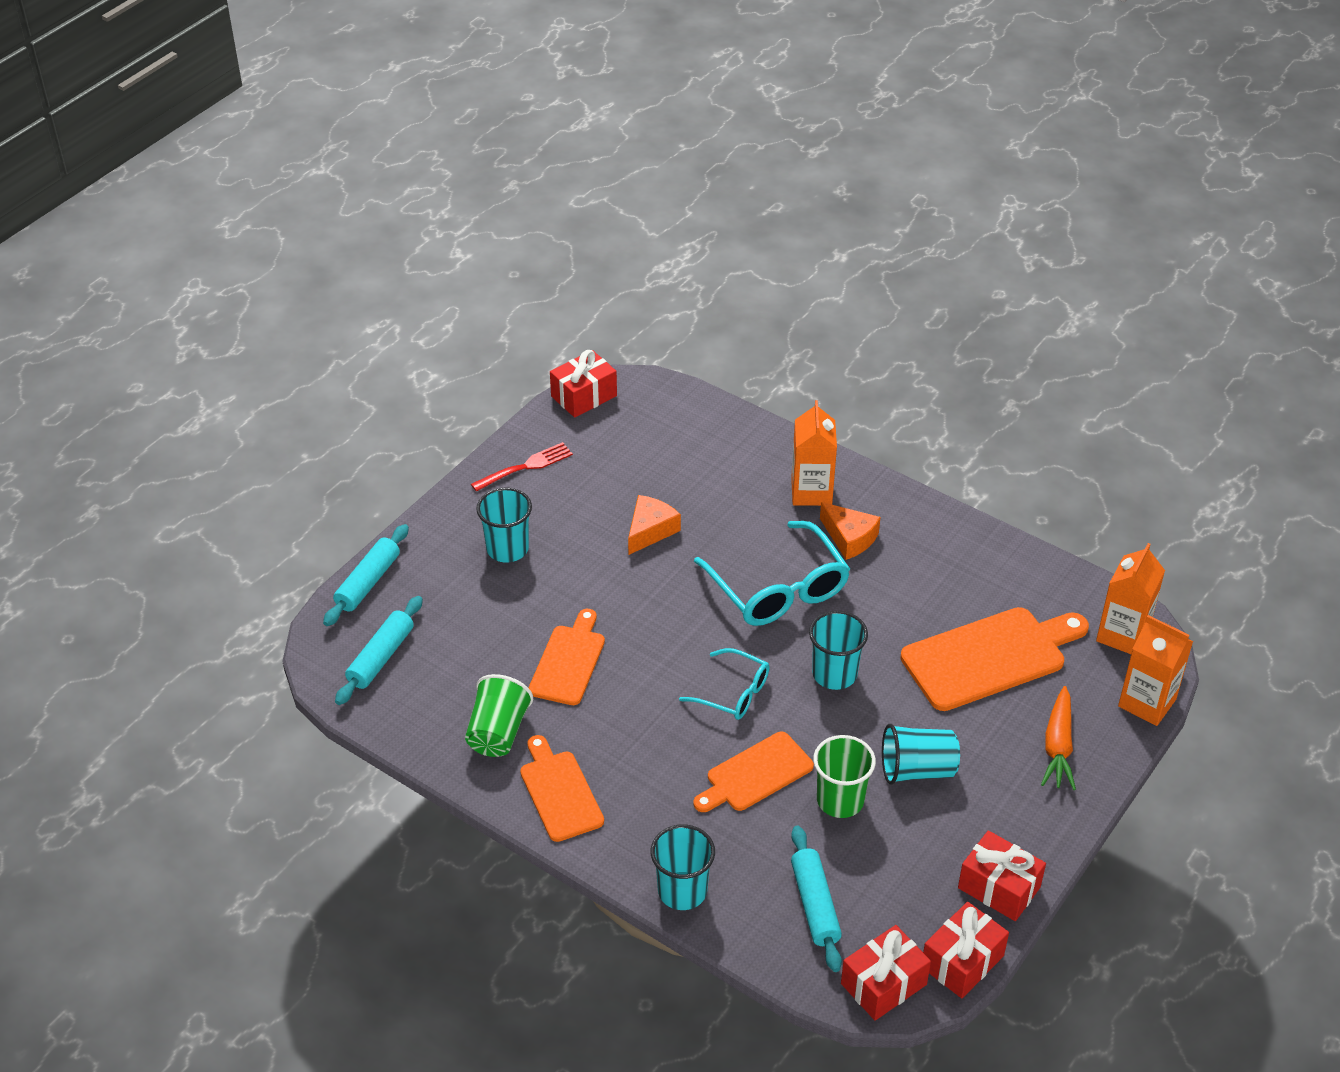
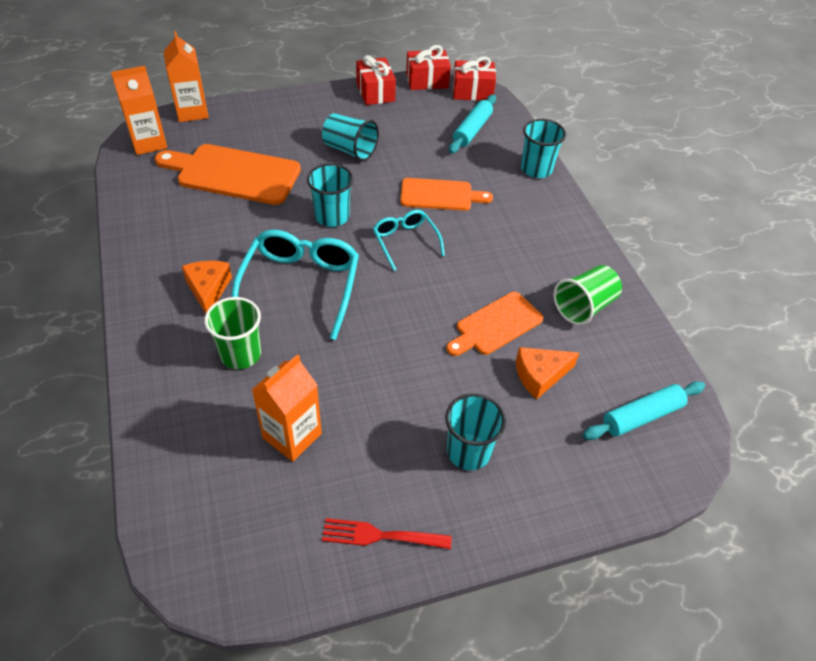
camera: 145 degrees left, 5 degrees up
turquoise rolling pin [323,524,409,626] -> none
orange cutting board [520,735,604,842] -> none
red gift [550,350,617,418] -> none
orange cheese [628,495,681,555] -> orange cheese moved to [516,347,579,399]
orange carton [791,400,837,506] -> orange carton moved to [252,354,322,462]
green cup [813,735,876,818] -> green cup moved to [204,297,261,369]
orange carrot [1041,686,1076,790] -> none

